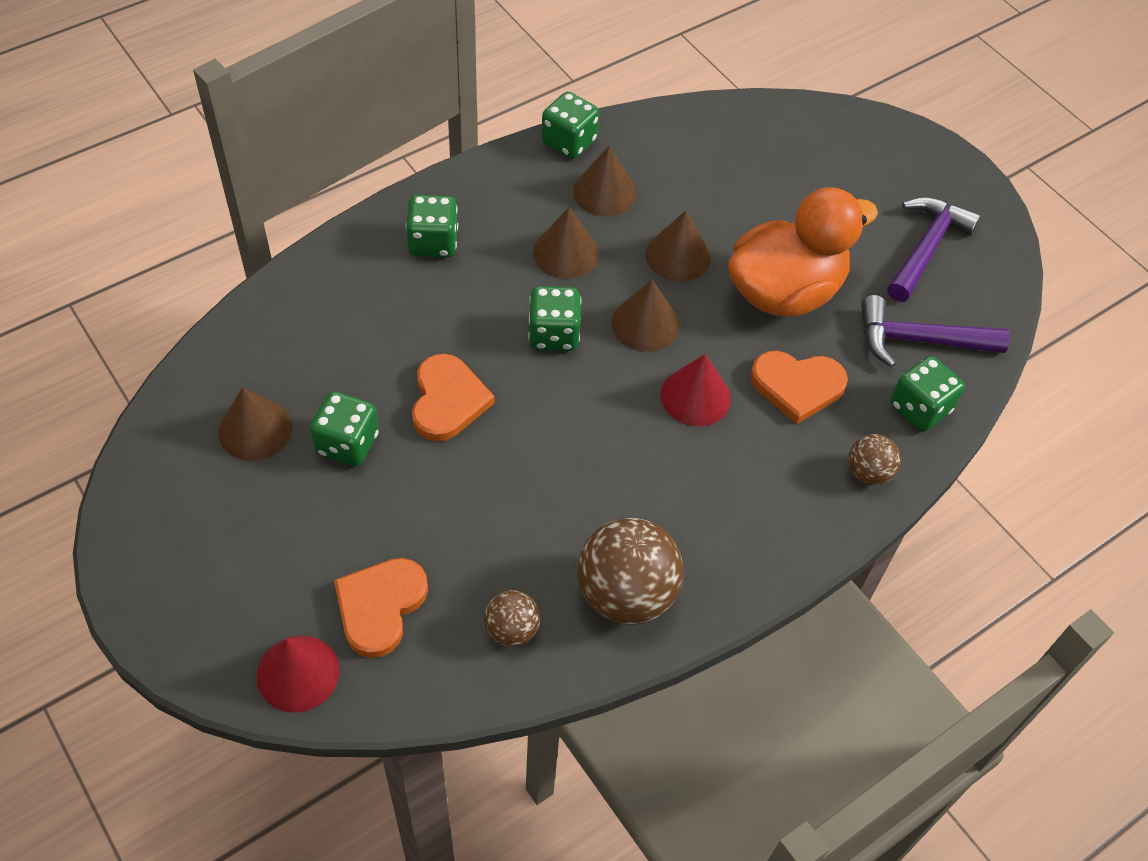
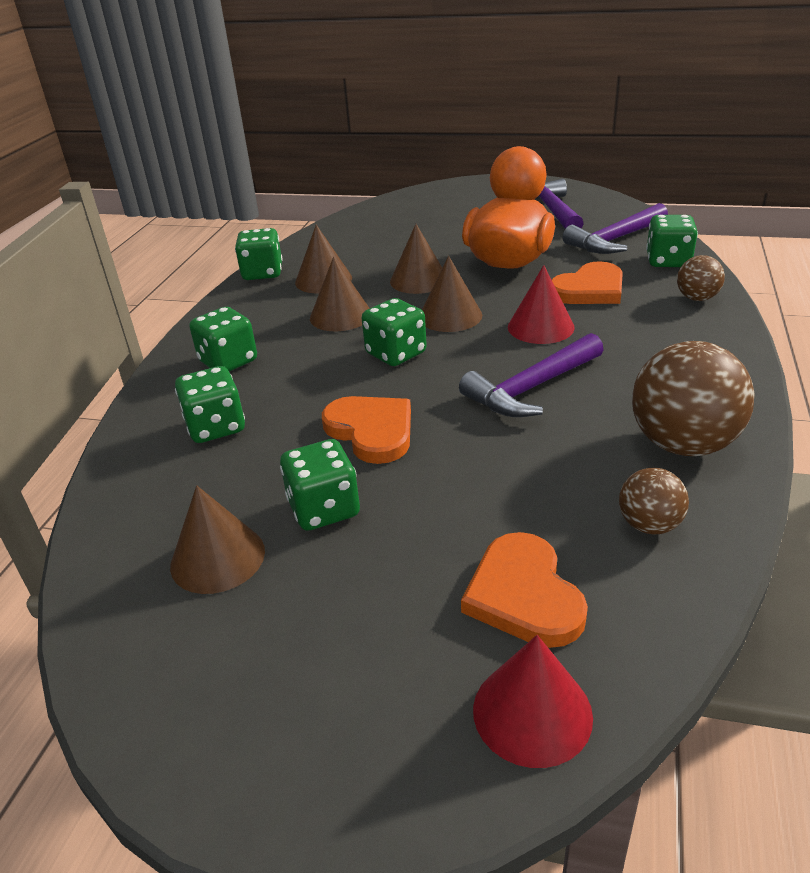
camera: 35 degrees left, 20 degrees down
none -> green dice [175,366,245,443]
none -> purple hammer [459,333,604,417]

